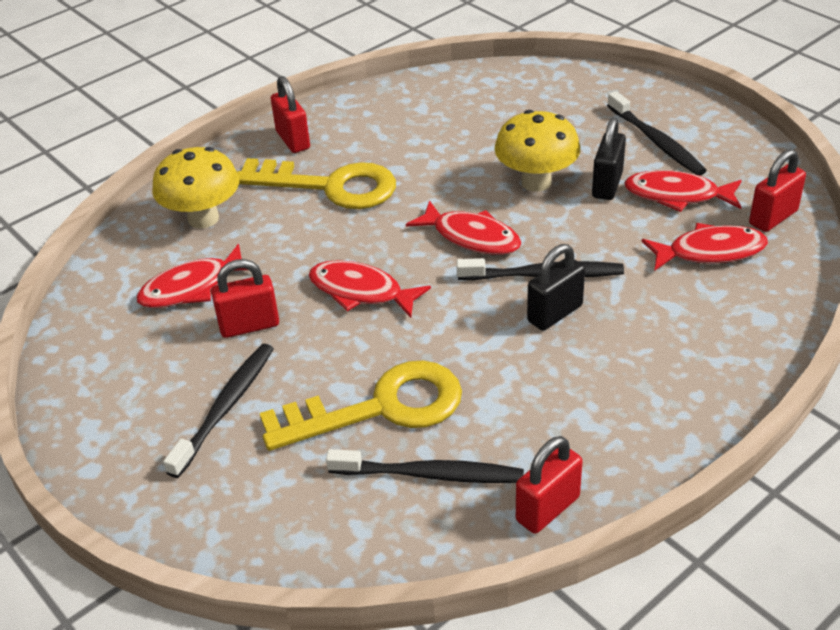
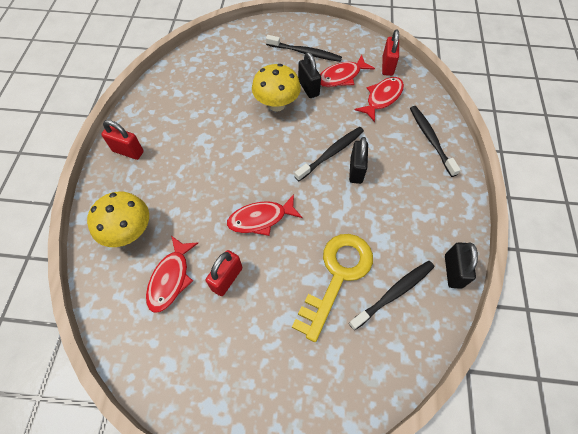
camera: 45 degrees left, 20 degrees up
black toothbrush [163,344,274,478] -> black toothbrush moved to [410,106,461,177]
yellow key [237,158,396,209] -> none
red fish [406,200,521,255] -> none
red padlock [516,436,583,534] -> black padlock [445,242,478,289]

